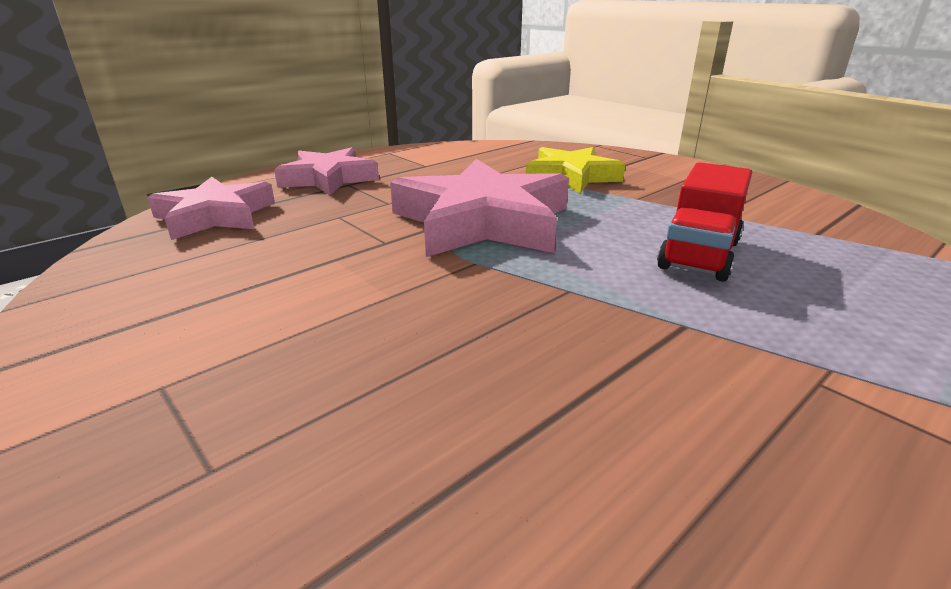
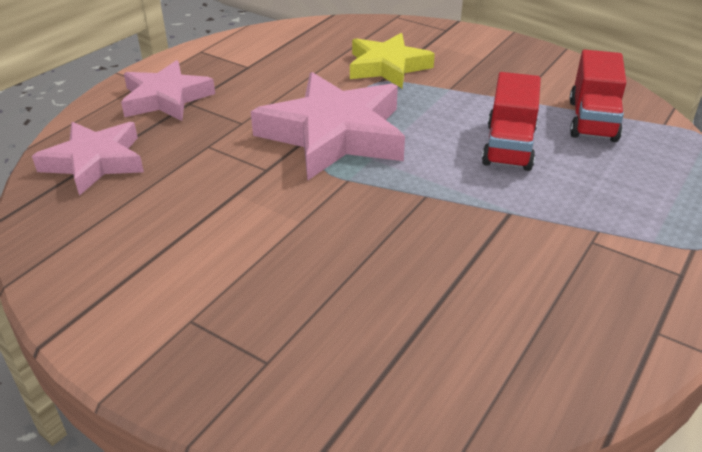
camera: 15 degrees left, 10 degrees up
none -> red truck [570,50,626,142]

